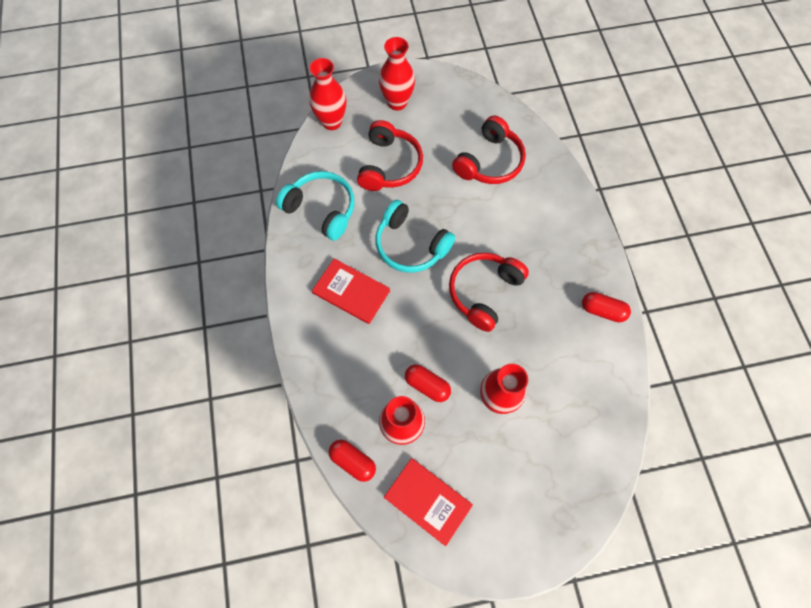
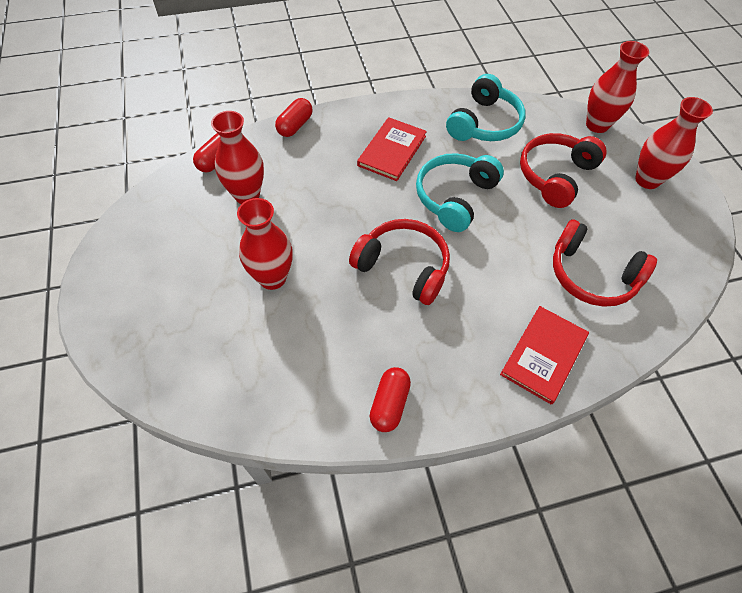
camera: 85 degrees right, 10 degrees down
red headphones [357,120,423,191] -> red headphones turned 120 degrees clockwise [520,133,606,208]
red book [384,458,473,546] -> red book moved to [500,306,589,405]
red capsule [405,364,451,402] -> red capsule moved to [275,98,313,137]

